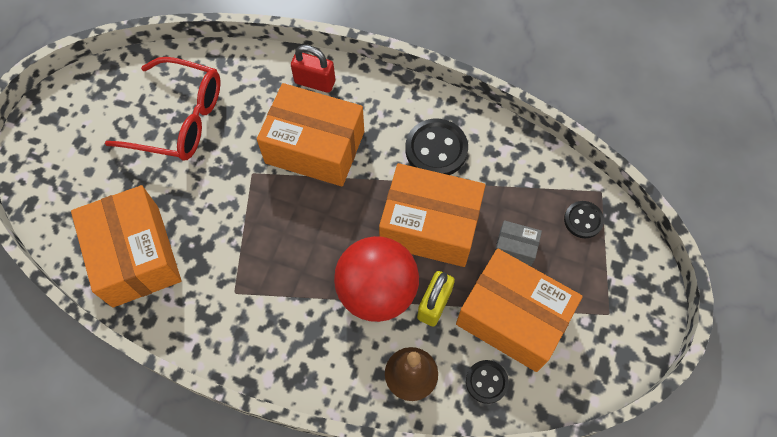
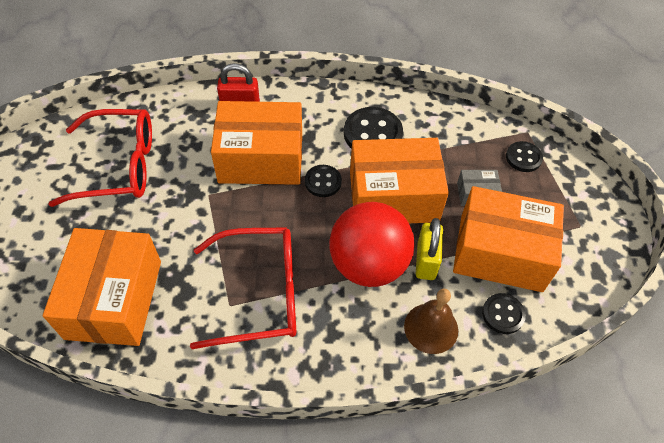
camera: 20 degrees left, 10 degrees down
orange box [71,185,181,308] -> orange box turned 45 degrees clockwise [43,228,161,346]
none -> red glasses [190,227,296,349]
none -> black button [305,165,342,197]

